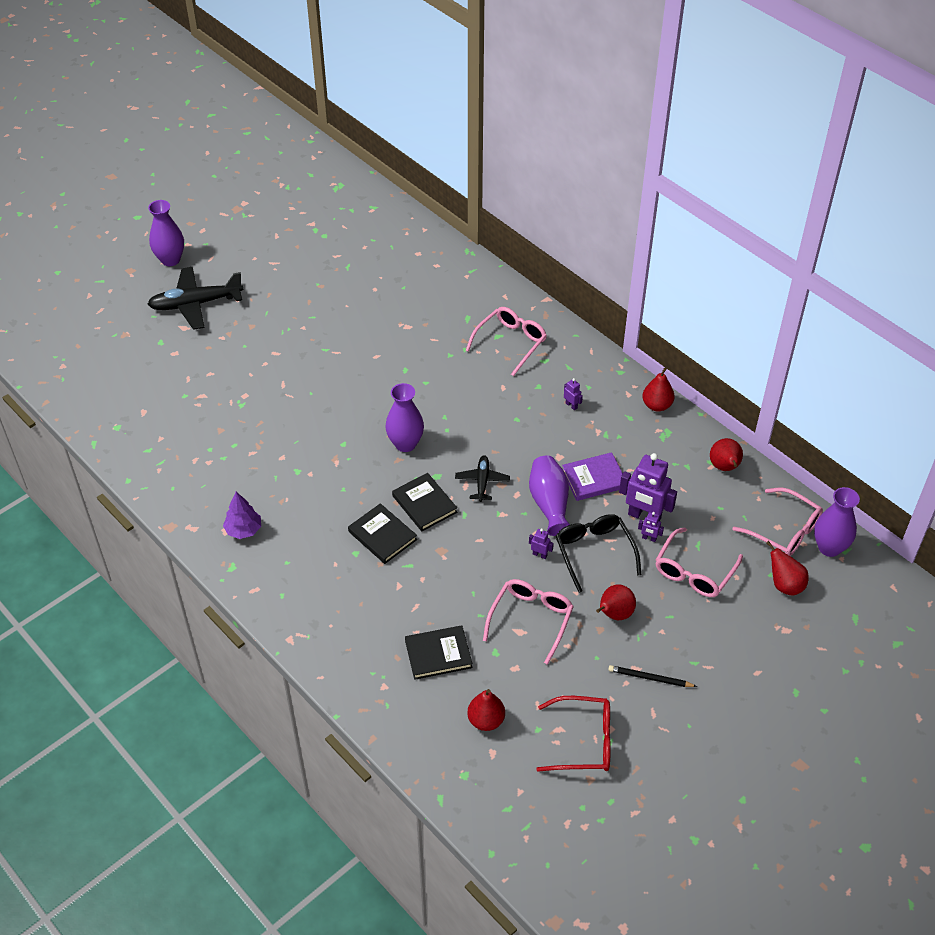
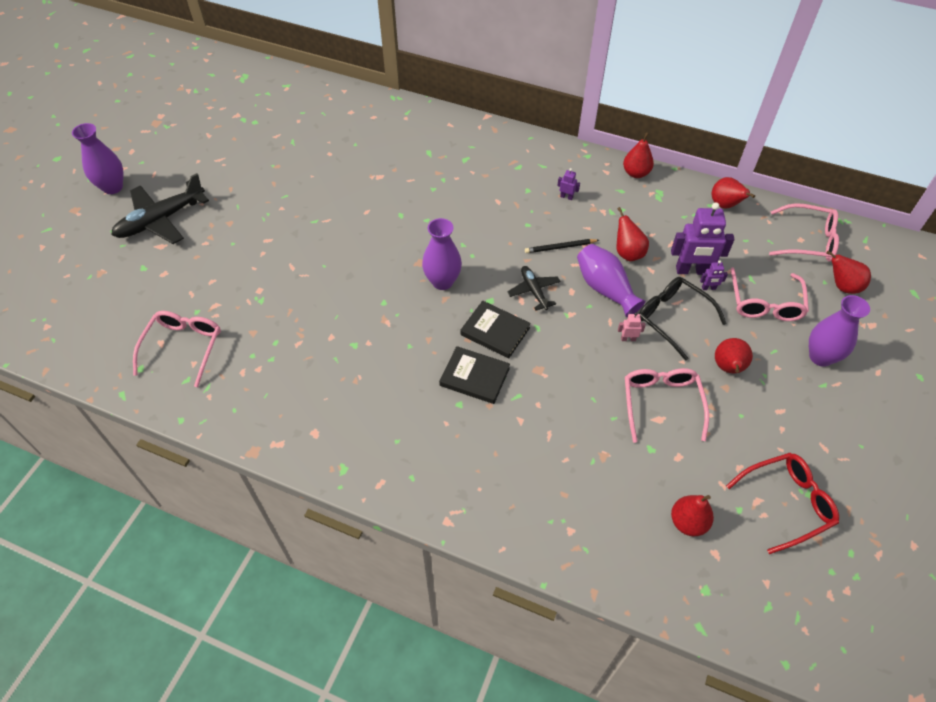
camera: 25 degrees left, 5 degrees up
purple tree [223,492,261,539] -> none
black book [405,625,473,680] -> none
pink glasses [466,307,547,376] -> pink glasses moved to [133,311,221,387]
purple robot [529,529,554,559] -> pink robot [618,312,646,341]
purple book [562,452,623,501] -> red pear [617,207,649,261]
black pencil [608,665,697,687] -> black pencil moved to [525,239,599,253]
purple vase [814,487,860,557] -> purple vase moved to [809,295,870,367]

